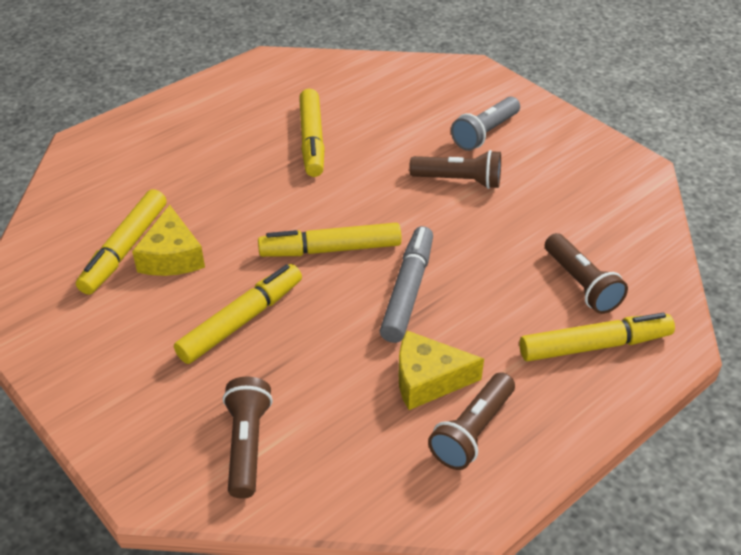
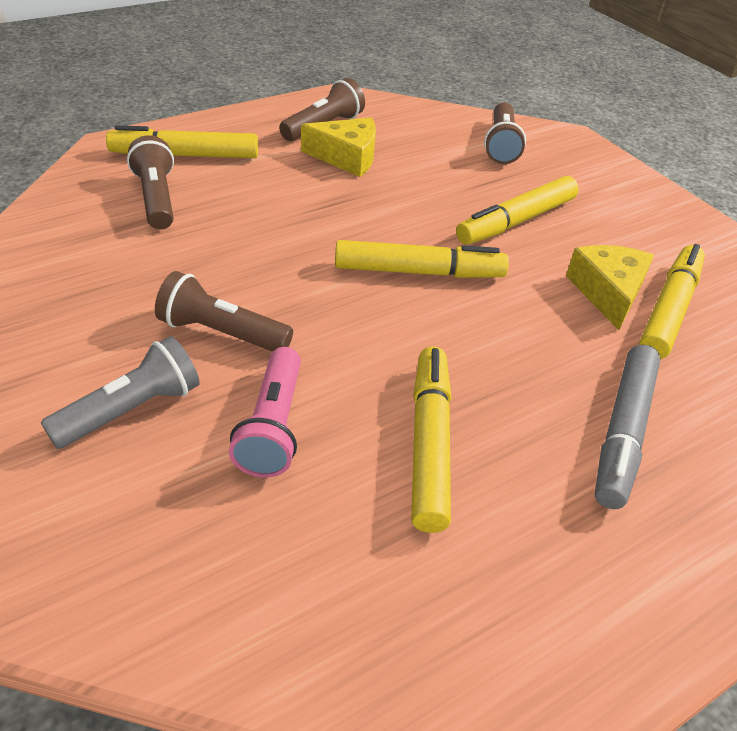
camera: 175 degrees left, 0 degrees up
grey marker [380,226,433,343] -> grey marker moved to [595,345,661,509]
none -> pink flashlight [229,347,301,478]

